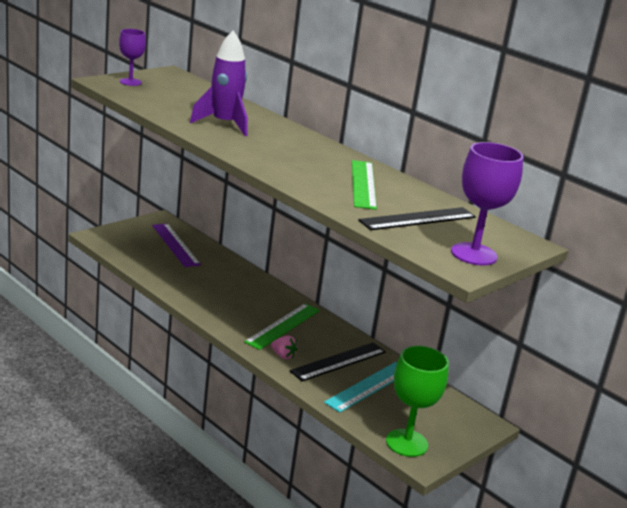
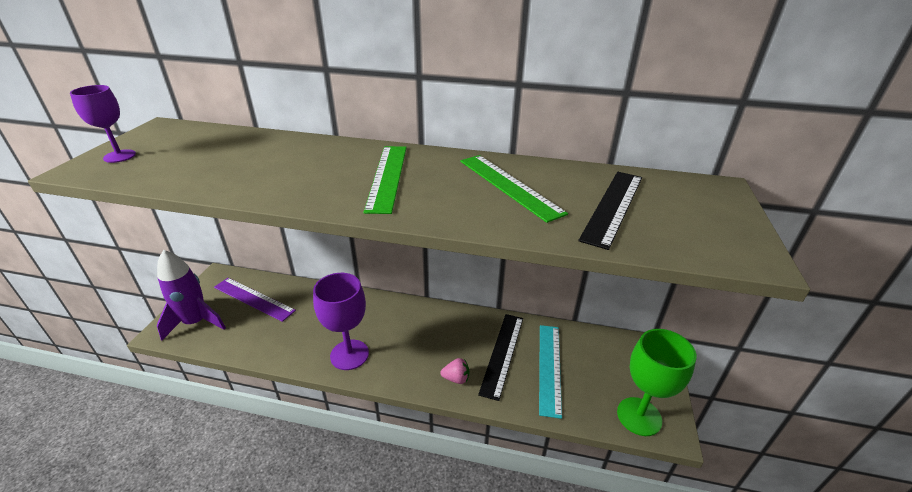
camera: 30 degrees left, 10 degrees up
purple rocket [190,30,248,136] -> purple rocket moved to [157,250,226,341]
green ruler [244,304,320,350] -> green ruler moved to [364,146,407,214]
purple goblet [451,142,524,266] -> purple goblet moved to [313,273,369,370]

